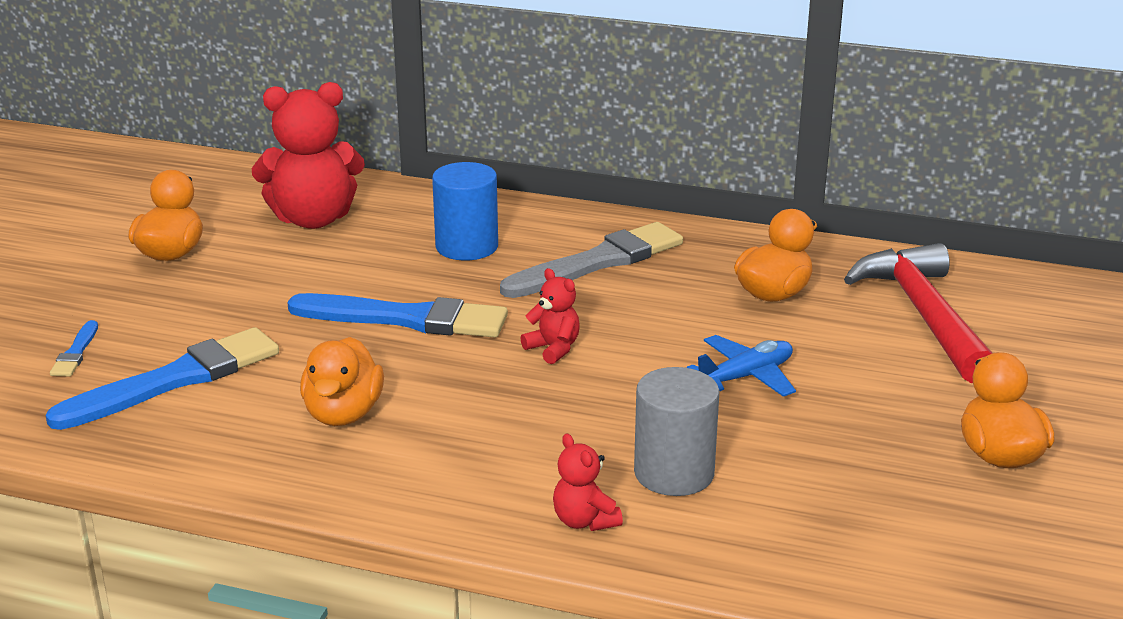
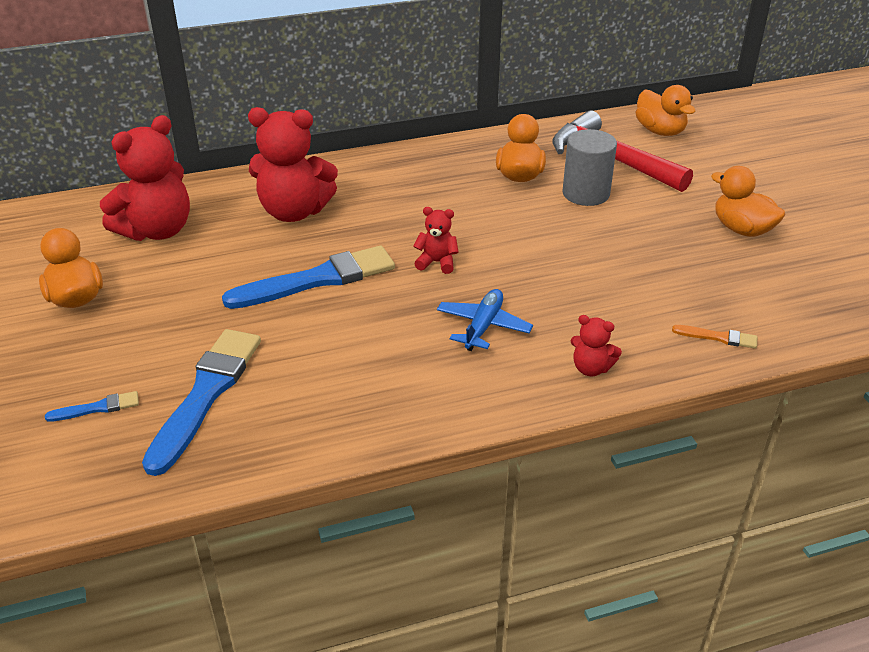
camera: 35 degrees left, 10 degrees up
blue brush [50,320,98,376] -> blue brush turned 75 degrees counterclockwise [45,391,139,422]
orange duck [300,337,384,426] -> orange duck moved to [636,85,695,136]
blue cylinder [432,162,498,261] -> red teddy bear [248,107,338,222]
grey brush [500,222,683,298] -> none
grey cylinder [634,367,720,496] -> grey cylinder moved to [562,129,617,206]
blue plane [686,335,796,397] -> blue plane moved to [437,289,533,351]
none -> orange brush [672,325,757,349]

